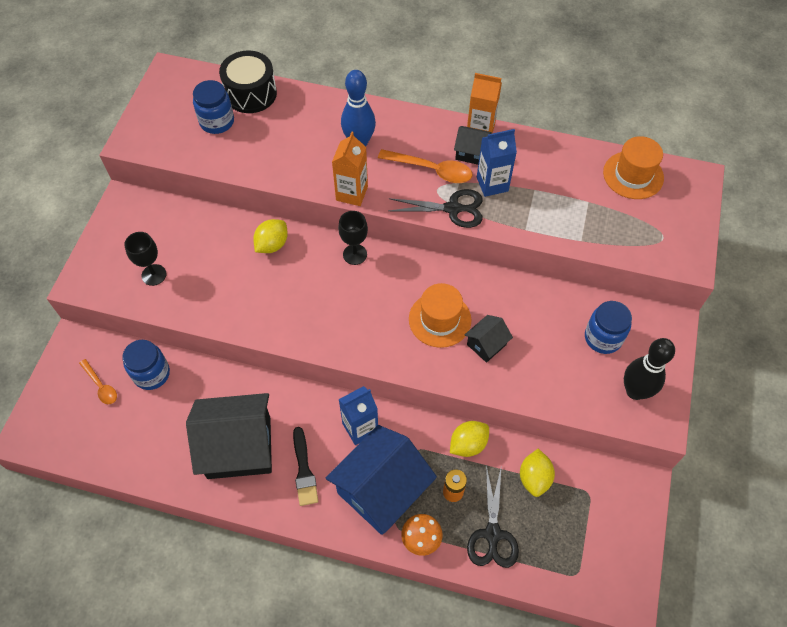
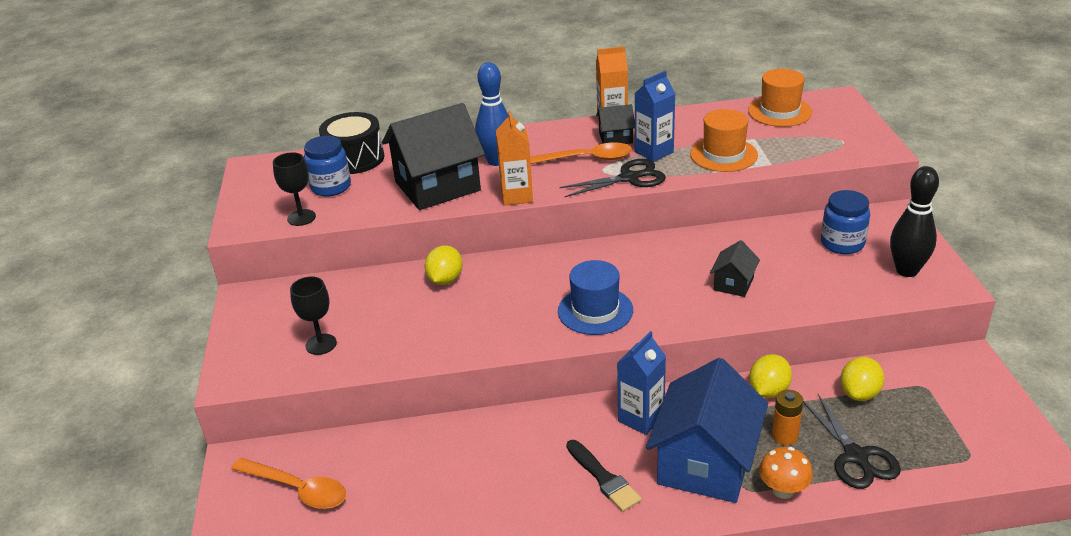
camera: 20 degrees left, 25 degrees down
orange spoon [79,359,117,404] -> orange spoon [231,458,346,509], size x1.63
blue jar [123,340,170,390] -> none
black house [186,393,272,479] -> black house moved to [382,103,485,210]
black goblet [338,211,368,265] -> black goblet moved to [273,152,316,226]
orange hat [409,283,471,348] -> orange hat moved to [690,109,758,172]
yellow lemon [520,449,555,497] -> yellow lemon turned 45 degrees clockwise [840,357,884,401]
none -> blue hat [558,260,633,335]

